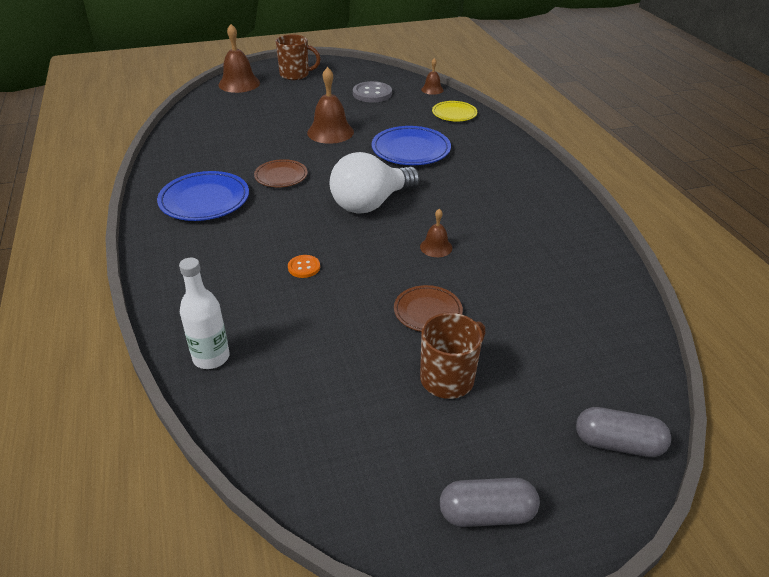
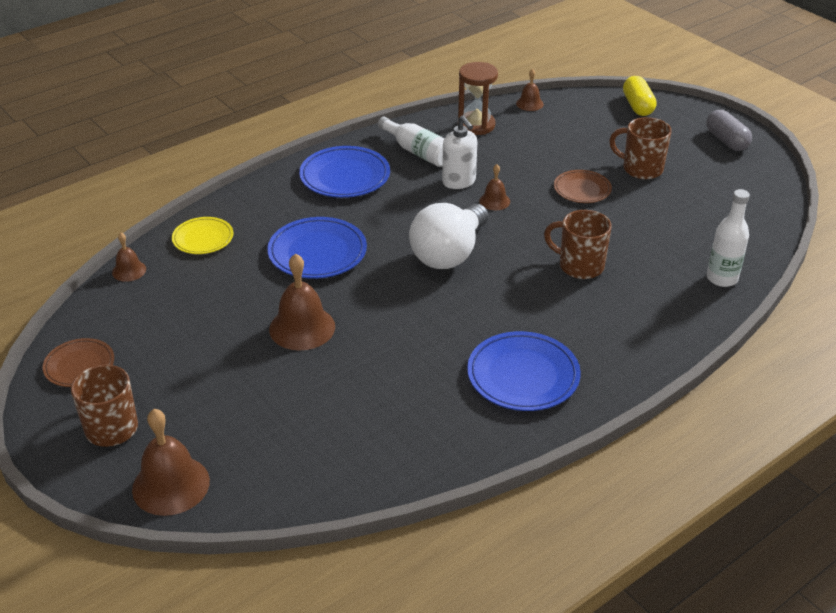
camera: 110 degrees left, 0 degrees up
brown plate [254,159,308,187] -> brown plate moved to [42,338,114,387]
orange button [288,255,320,278] -> brown mug [544,210,612,279]
white light bulb [330,152,420,214] -> white light bulb turned 90 degrees clockwise [409,203,488,269]
grey button [353,81,392,103] -> none
grey capsule [576,407,671,457] -> yellow capsule [623,76,657,116]
none -> blue plate [299,146,390,198]
none -> white bottle [378,117,444,167]
none -> white soap dispenser [442,115,477,189]
none -> brown hourglass [458,62,498,135]
none -> brown bell [516,69,544,111]

